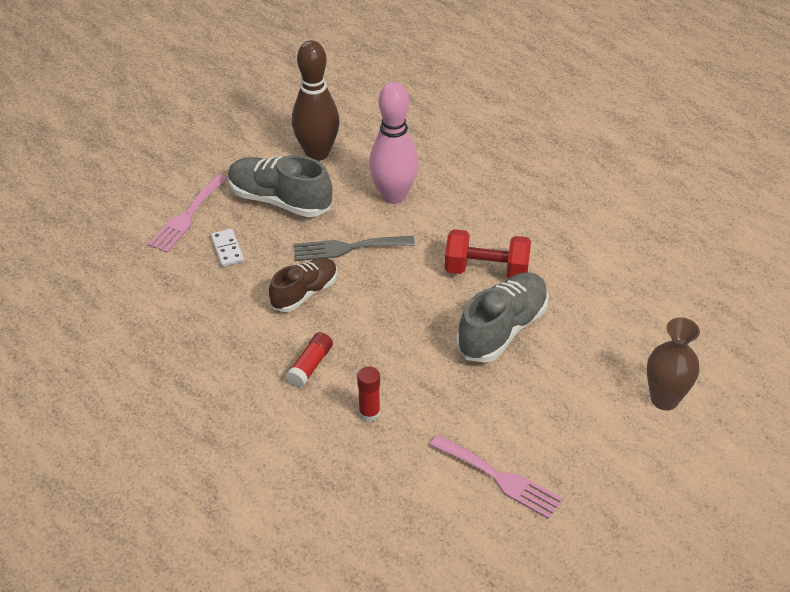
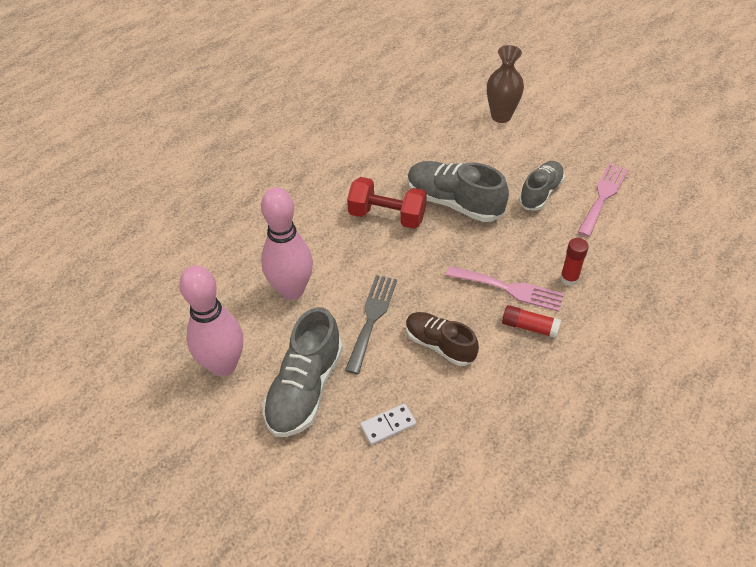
camera: 95 degrees left, 5 degrees up
pink fork [148,174,228,253] -> pink fork moved to [446,266,564,312]
brown bowling pin [292,40,340,161] -> pink bowling pin [179,265,243,376]
grey fork [294,236,415,261] -> grey fork turned 150 degrees counterclockwise [345,275,397,374]
red dumbbell [445,229,531,278] -> red dumbbell turned 75 degrees counterclockwise [347,177,427,229]
none -> grey shoe [519,161,565,211]

